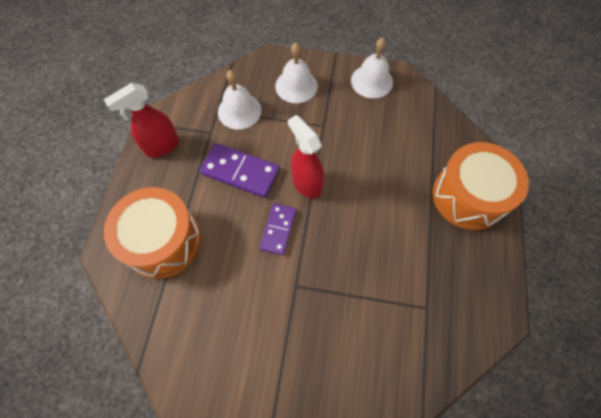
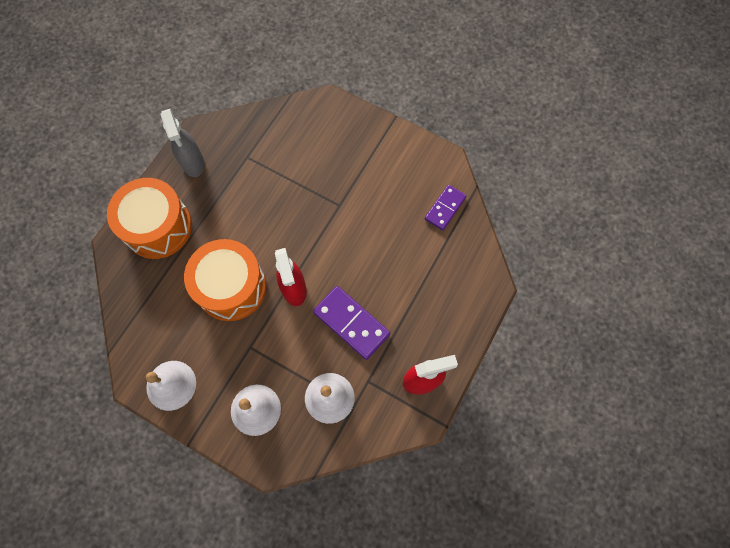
camera: 160 degrees left, 5 degrees up
orange drum [104,187,201,278] -> orange drum moved to [184,239,266,321]
purple domino [260,203,296,255] -> purple domino moved to [425,185,466,230]
none -> grey spray bottle [161,108,205,177]

